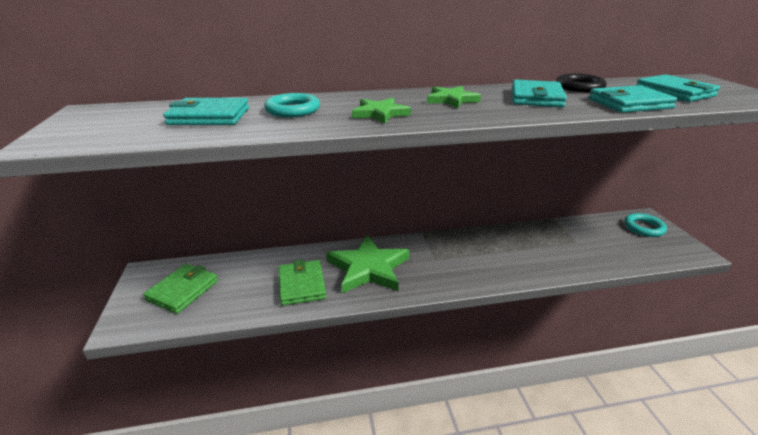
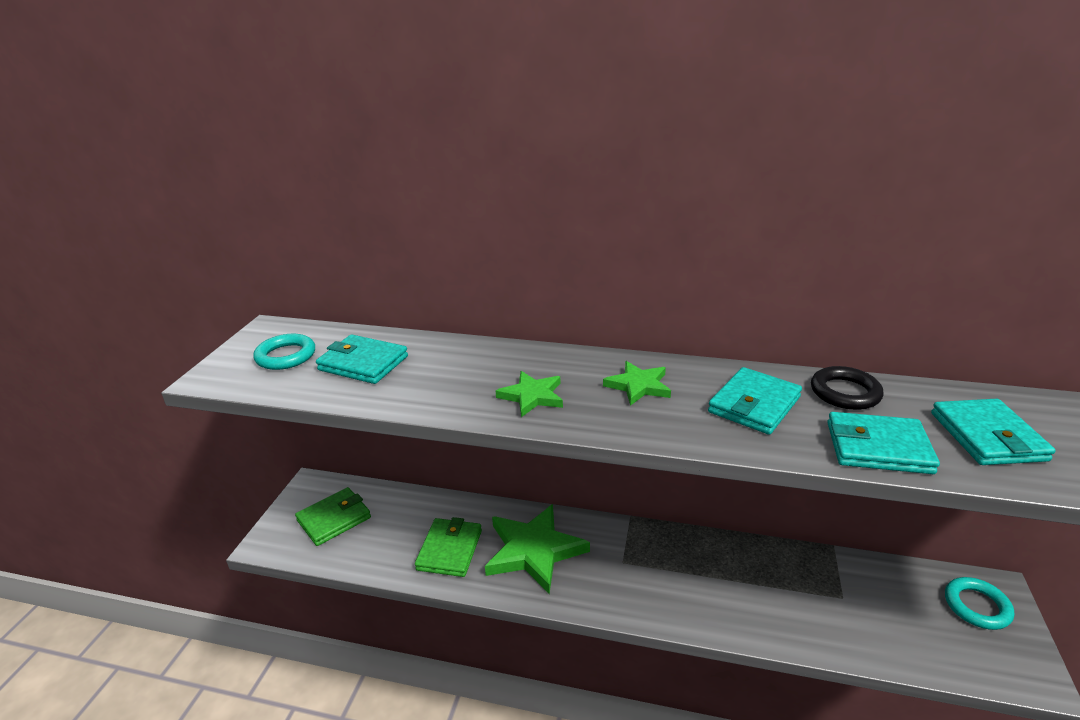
camera: 25 degrees right, 0 degrees up
turquoise ring [264,93,320,117] -> turquoise ring moved to [253,334,315,370]

